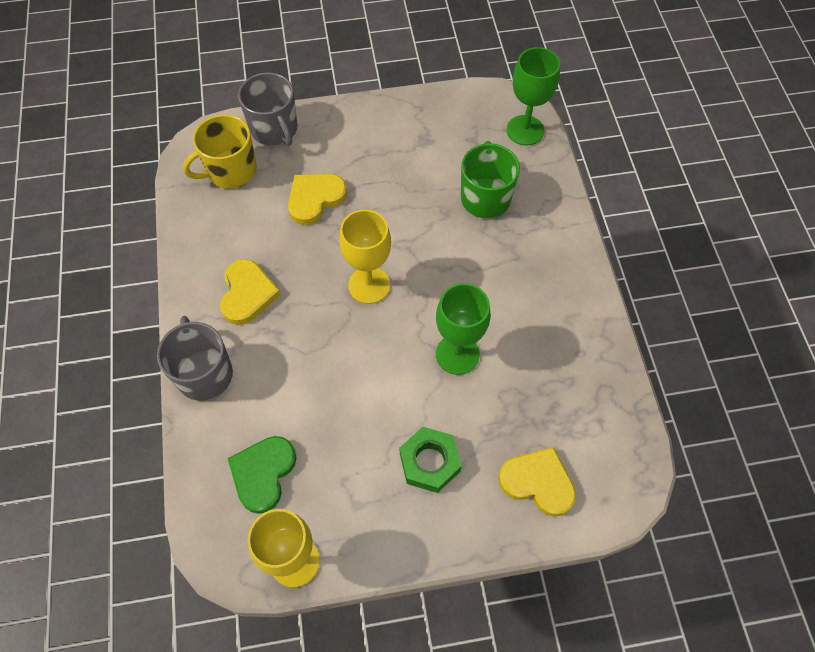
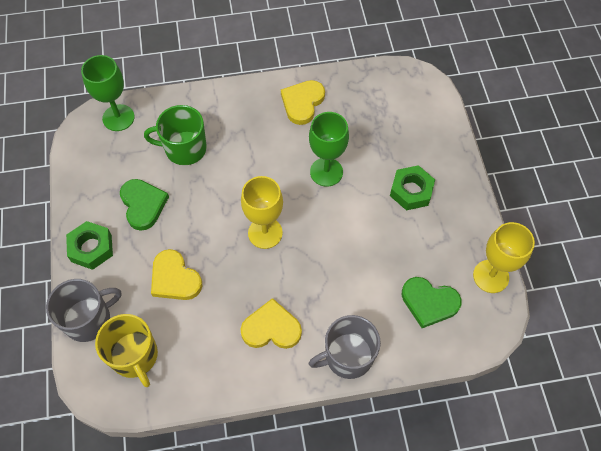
camera: 90 degrees left, 0 degrees up
yellow heart [498,447,576,517] -> yellow heart moved to [281,80,325,125]
none -> green nut [66,221,113,270]
none -> green heart [120,179,169,231]

